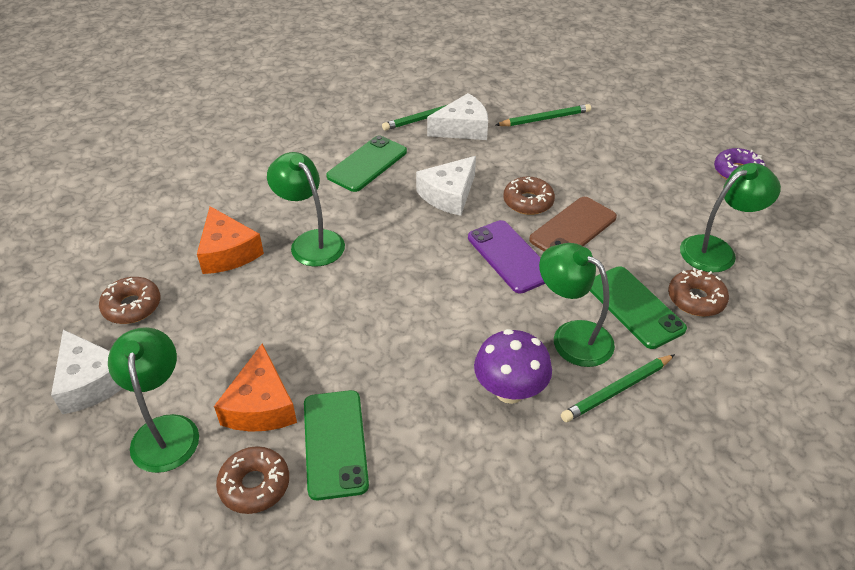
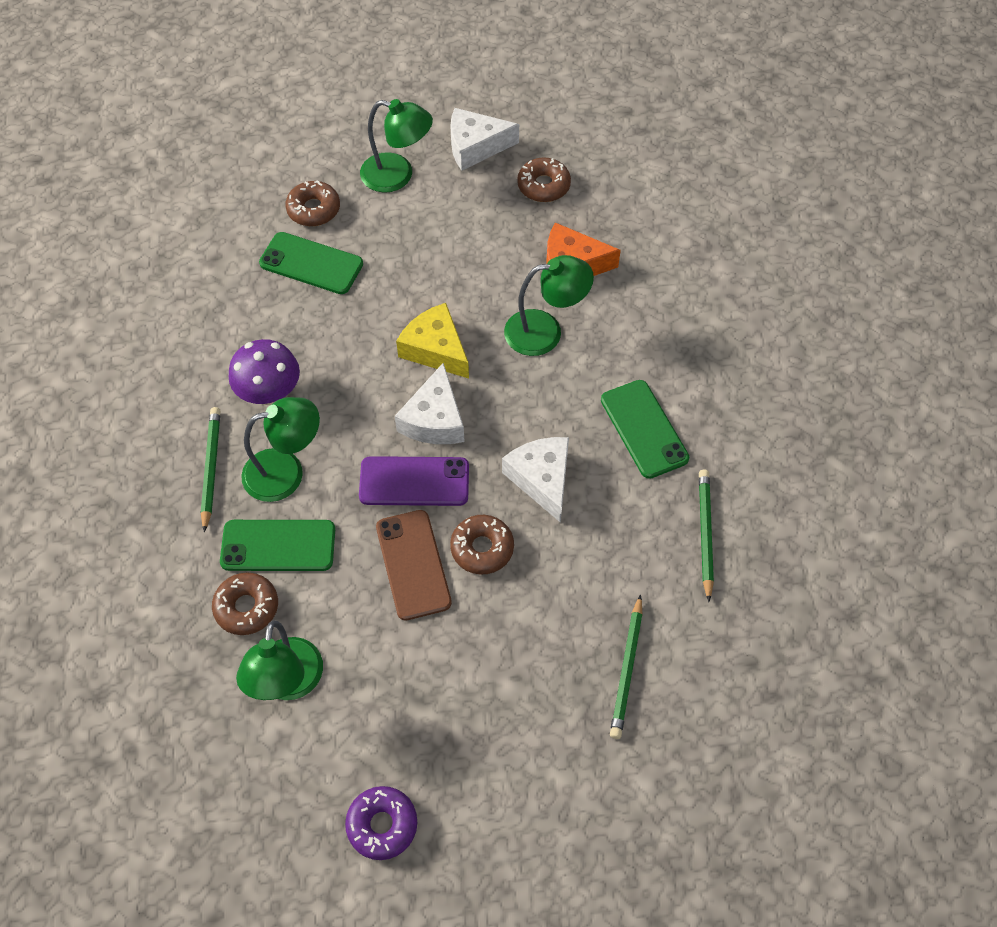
camera: 120 degrees right, 15 degrees up
orange cheese [214,344,297,432] -> none
white cheese [427,93,488,140] -> white cheese moved to [395,363,464,444]
none -> yellow cheese [396,303,469,379]

